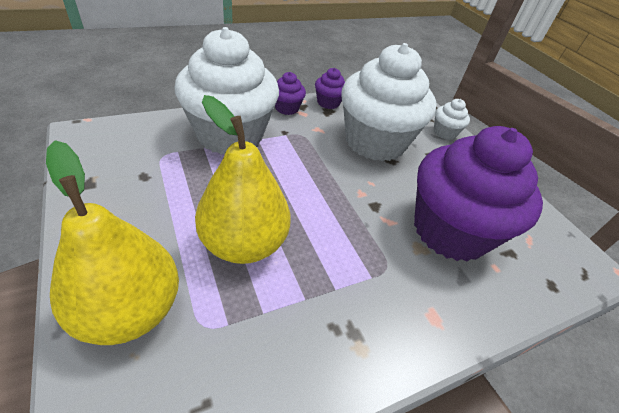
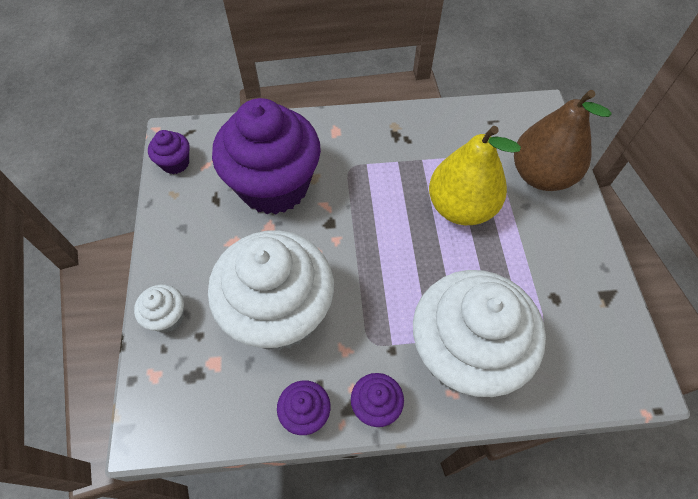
camera: 155 degrees left, 15 degrees up
yellow pear [46,140,179,345] -> brown pear [514,90,612,191]
none -> purple cupcake [148,130,190,174]

